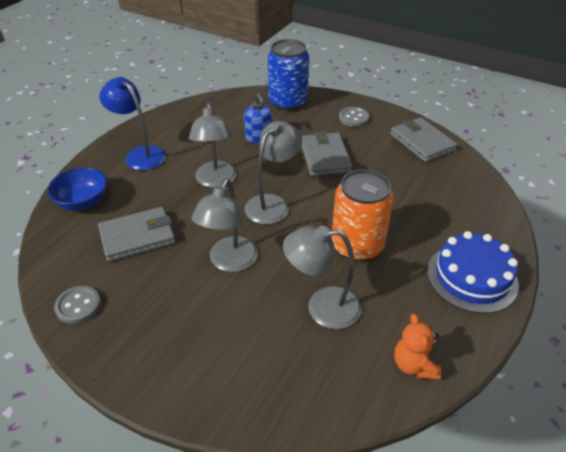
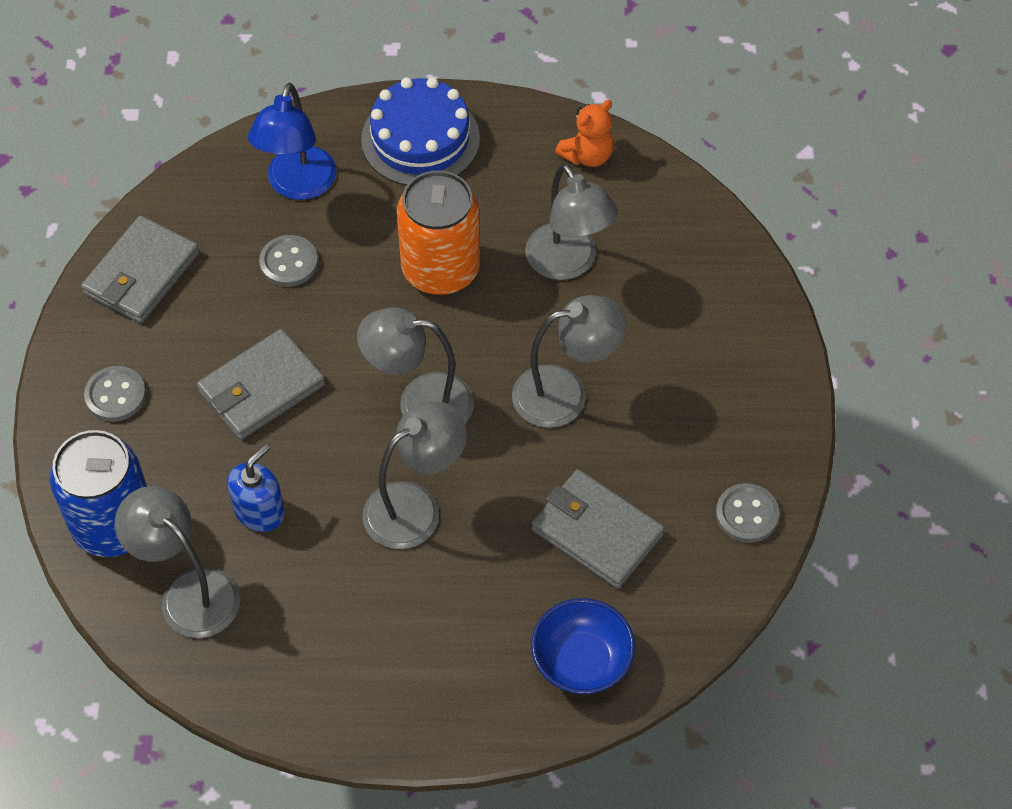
camera: 120 degrees left, 15 degrees up
blue lamp [99,77,166,170] -> blue lamp moved to [248,83,337,200]
none -> grey lamp [115,486,240,638]
none -> grey button [259,235,318,287]

